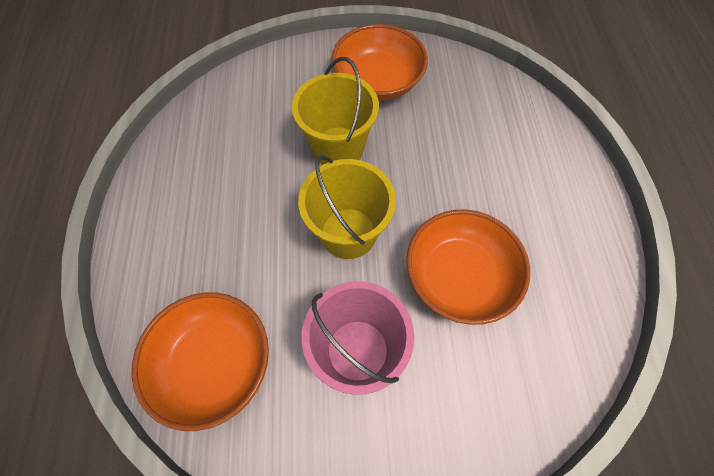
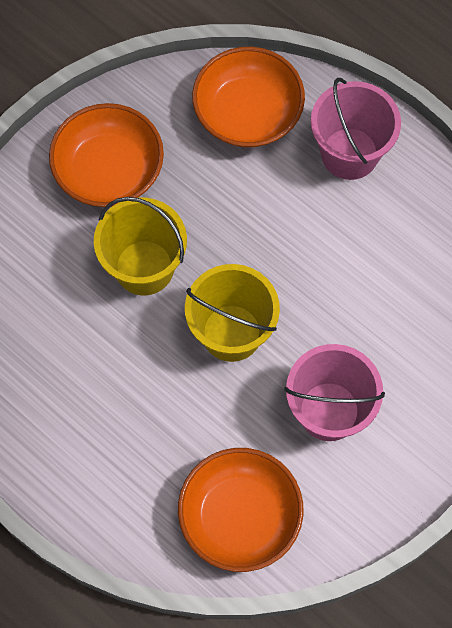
camera: 45 degrees left, 5 degrees up
orange bowl [406,210,530,325] -> orange bowl moved to [192,47,305,147]
none -> pink bucket [311,78,401,180]

